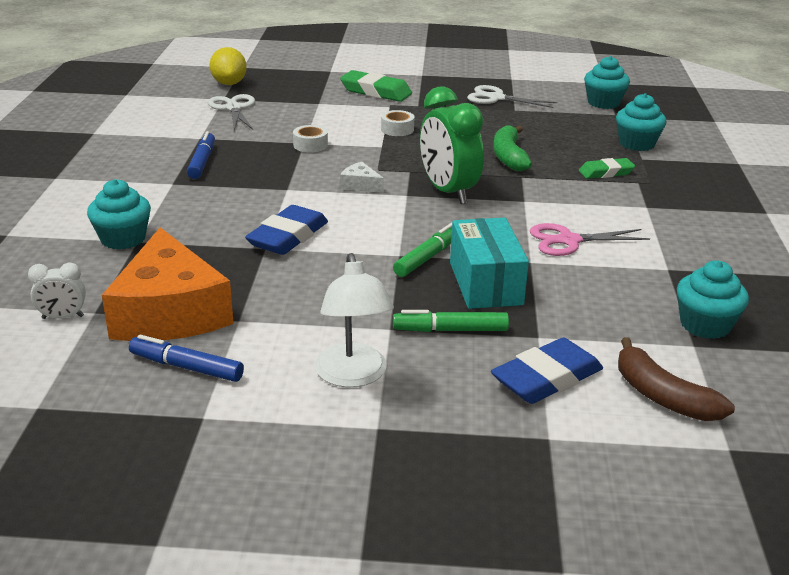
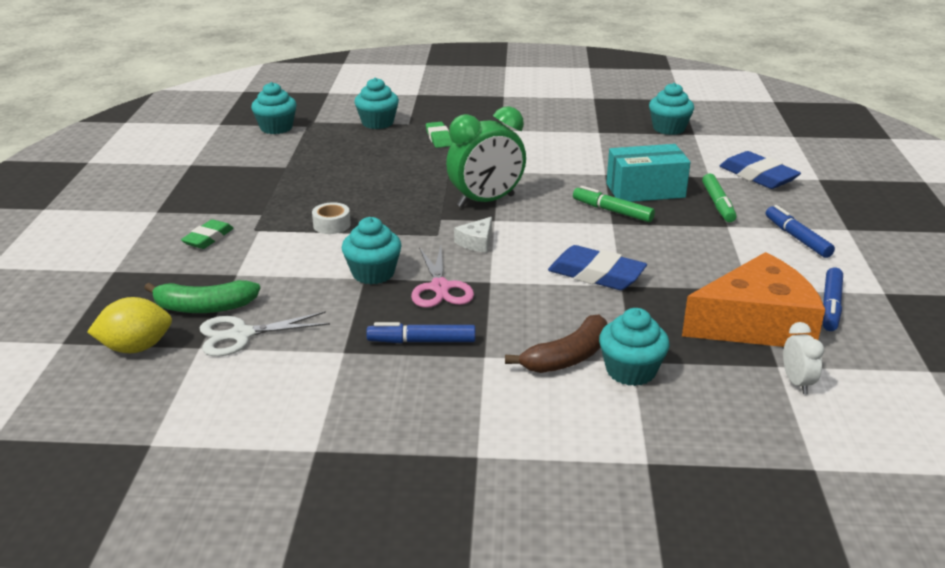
camera: 90 degrees left, 0 degrees up
white tape [293,125,328,153] -> turquoise cupcake [342,217,402,284]
white lamp [315,253,394,387] -> blue marker [766,205,835,258]
green eraser [340,70,412,102] -> green eraser [181,219,234,249], size x0.64
white scissors [467,85,557,108] -> none
green banana [493,125,532,171] -> green banana moved to [144,280,261,313]
pink scissors [530,223,650,256] -> pink scissors moved to [411,246,474,308]
brown banana [618,337,735,421] -> brown banana moved to [505,315,607,373]

